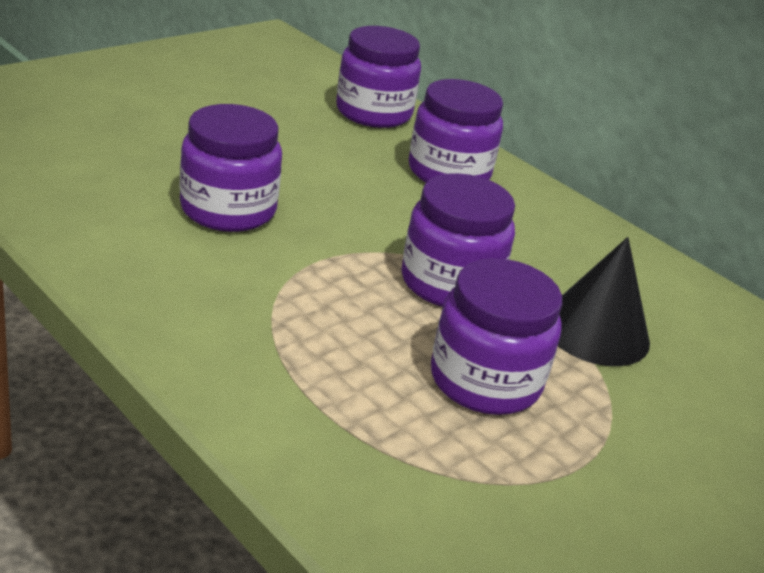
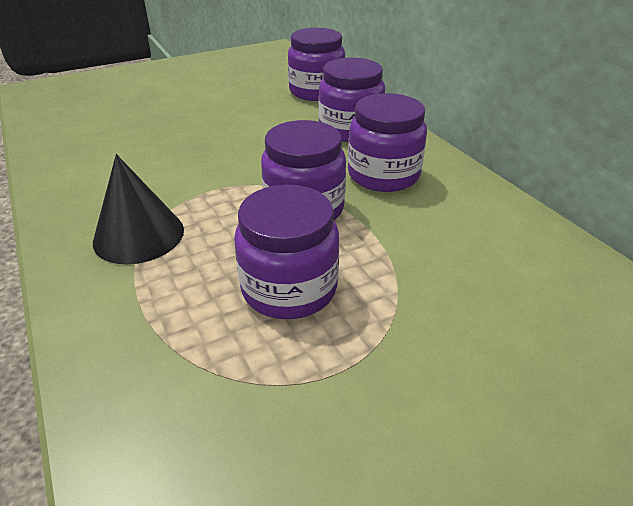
camera: 20 degrees right, 5 degrees up
purple jar [180,104,282,232] -> purple jar moved to [348,93,427,192]
black cone [558,237,650,366] -> black cone moved to [93,154,184,264]

